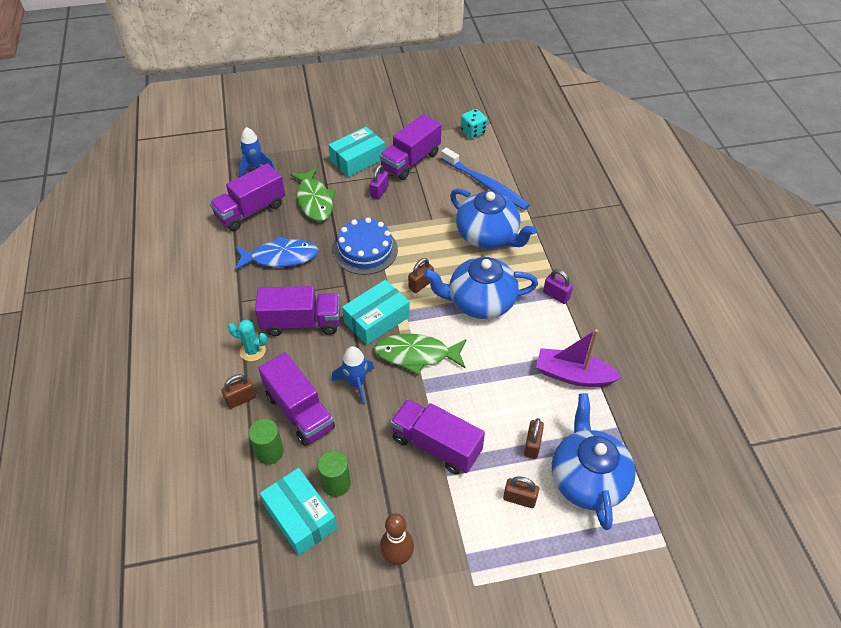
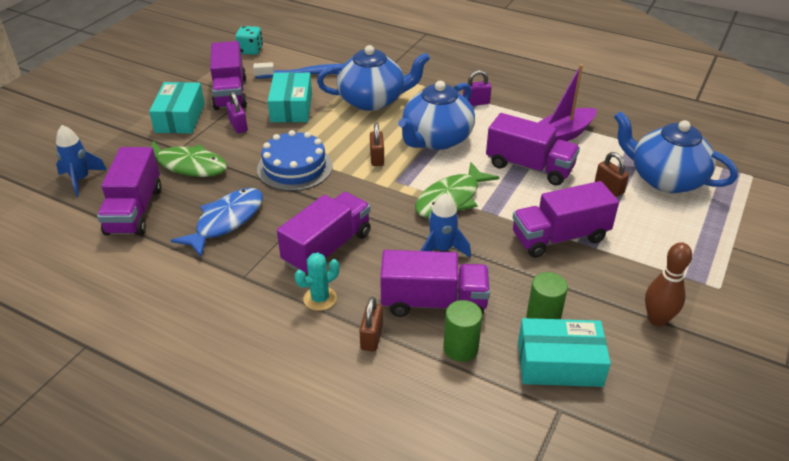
camera: 50 degrees left, 10 degrees down
turquoise box [342,280,410,345] -> turquoise box moved to [268,72,312,122]
brown padlock [503,476,539,508] -> none
none -> purple truck [486,113,580,186]

